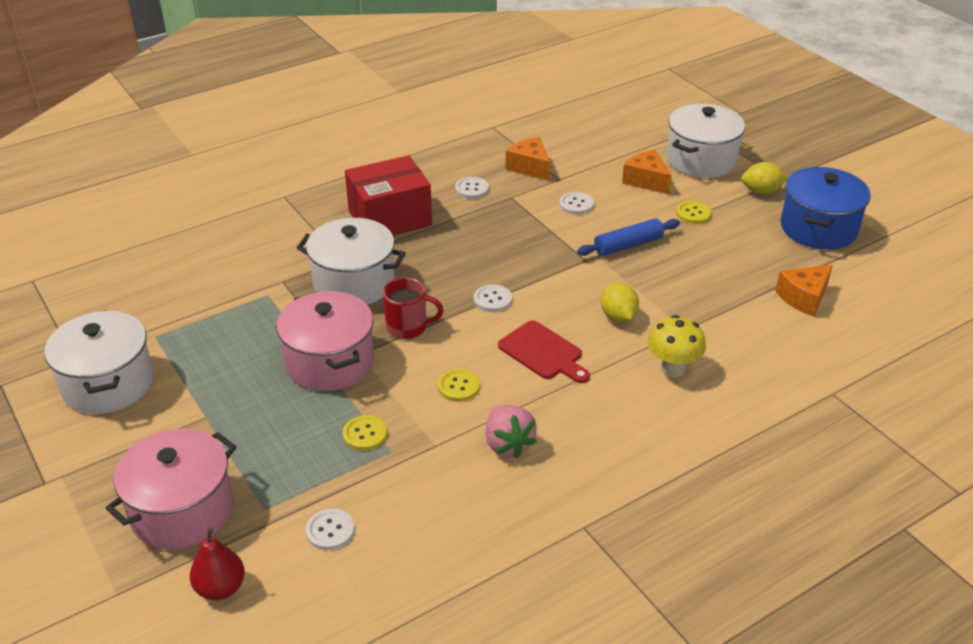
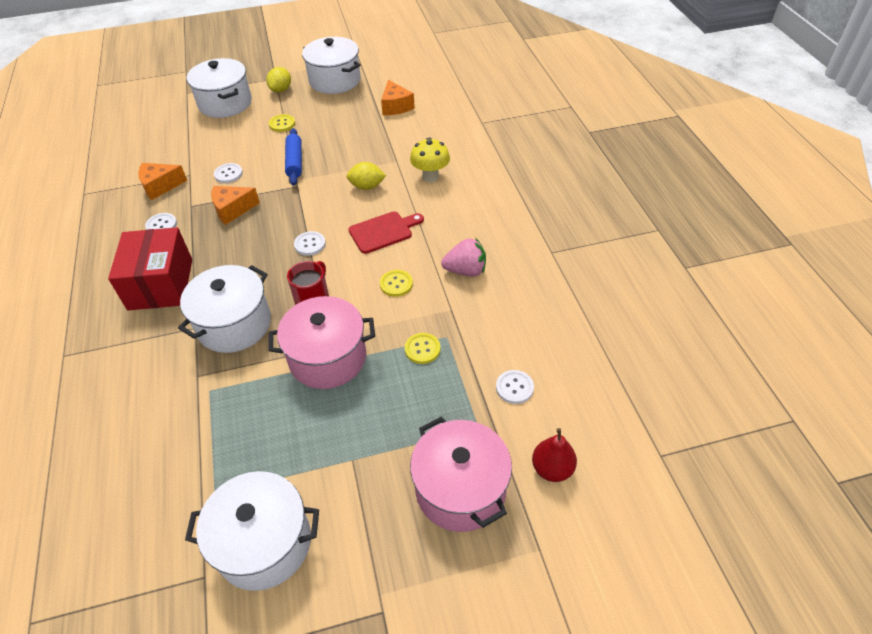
camera: 70 degrees left, 10 degrees up
orange cheese [622,150,672,194] -> orange cheese moved to [211,186,260,225]
blue pot [781,167,871,250] -> white pot [302,37,361,94]

